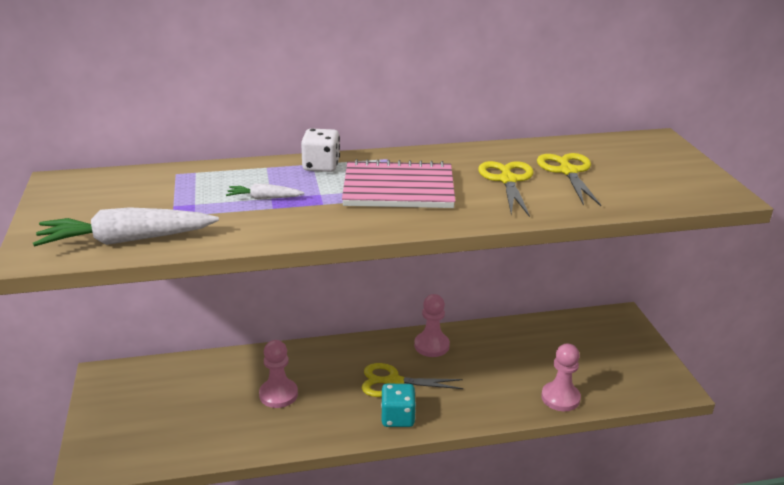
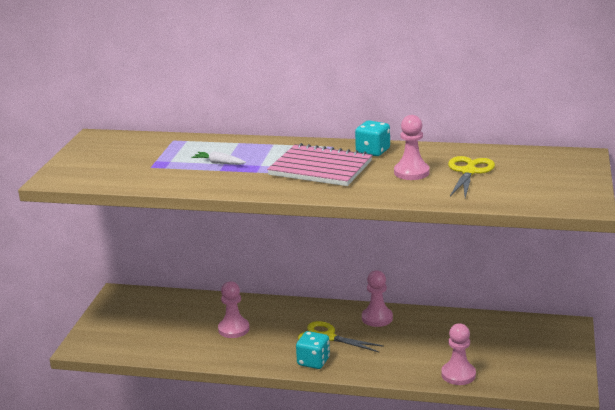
camera: 25 degrees right, 5 degrees down
white carrot [33,207,219,246] -> none
white dice [301,128,340,172] -> none
yellow scissors [478,161,533,217] -> pink pawn [394,115,430,180]
none -> turquoise dice [355,120,390,156]

